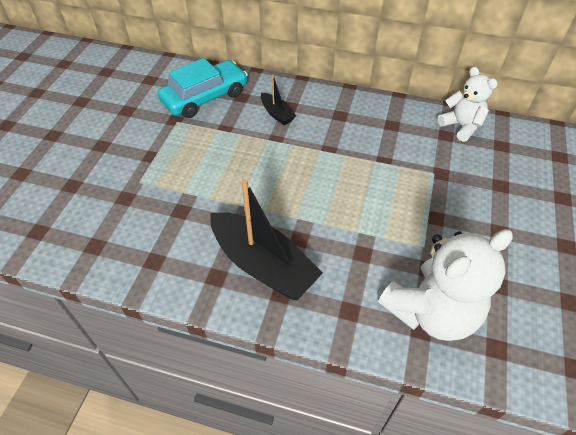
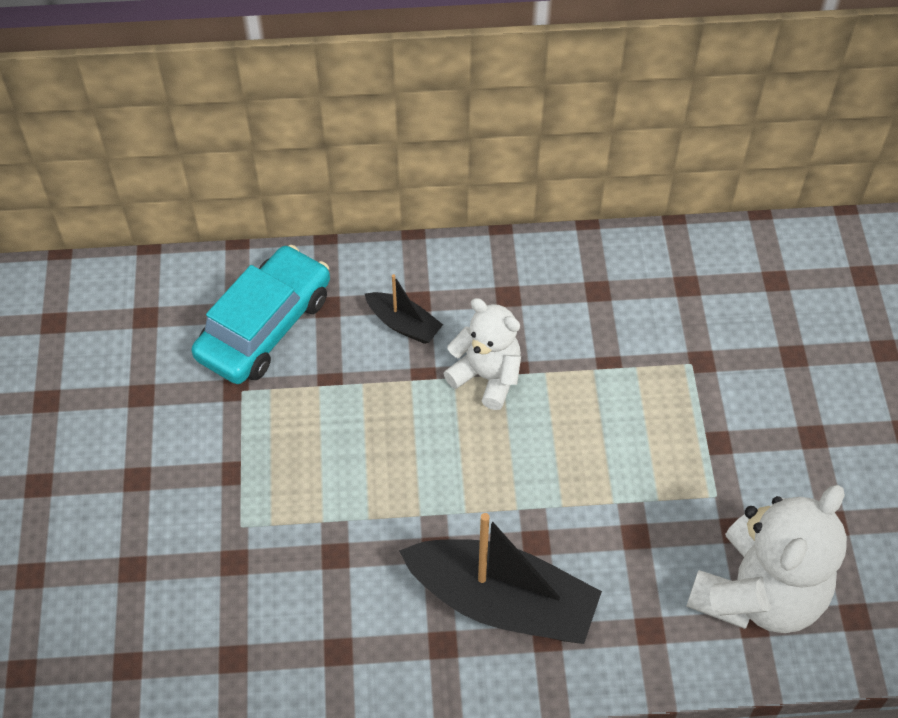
camera: 20 degrees left, 5 degrees up
white teddy bear [438,67,498,142] -> white teddy bear moved to [443,298,521,410]

